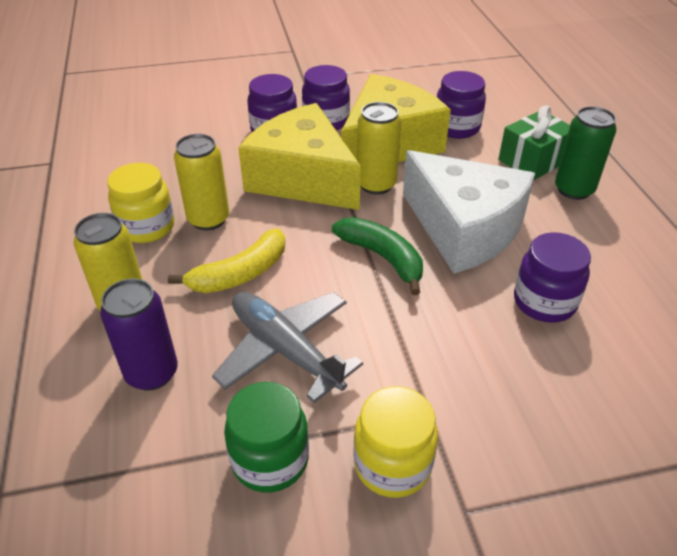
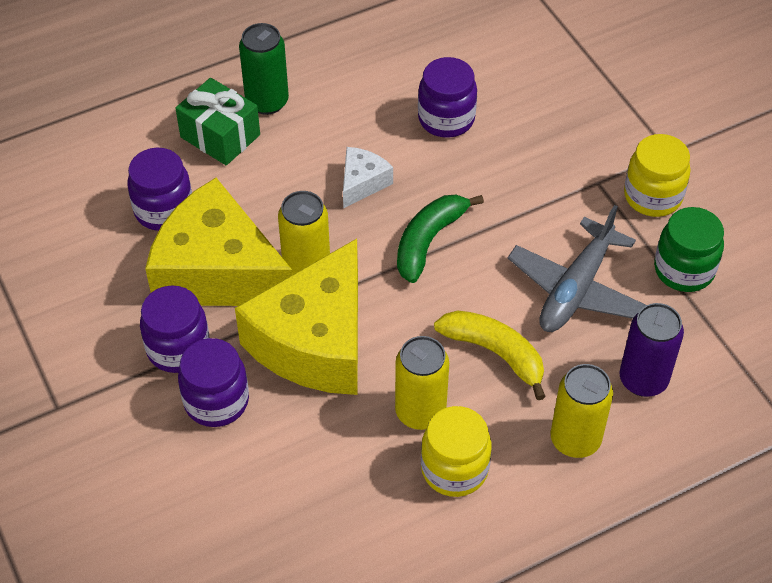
camera: 105 degrees left, 10 degrees up
white cheese [403,150,535,274] -> white cheese [343,147,393,209], size x0.44

